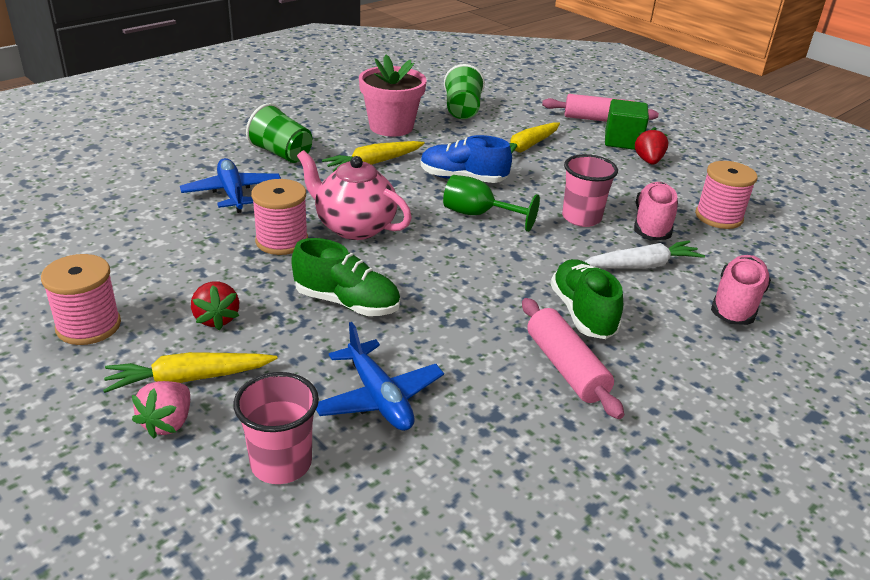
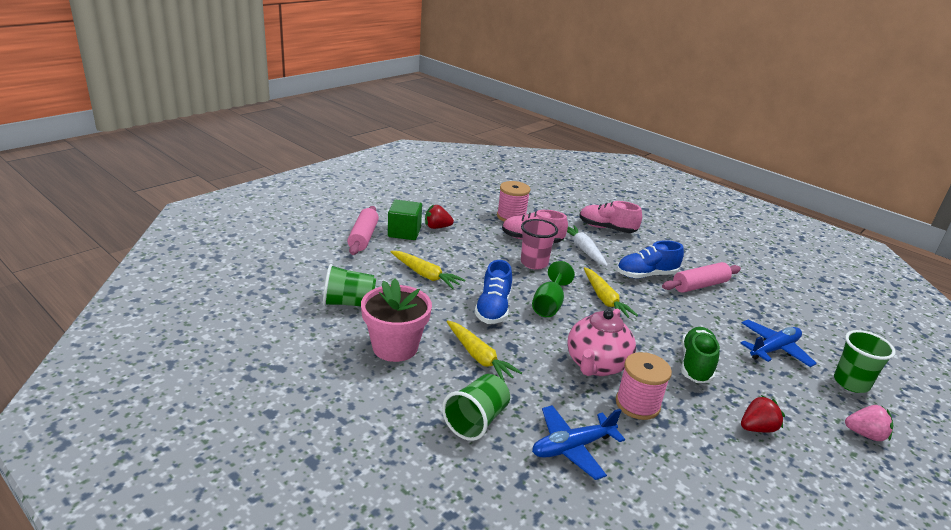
camera: 95 degrees left, 5 degrees down
pink spool [41,254,121,345] -> none
yellow carrot [103,352,278,393] -> yellow carrot moved to [584,267,638,318]
pink cup [233,372,319,484] -> green cup [834,330,896,393]
green shoe [550,259,623,339] -> blue shoe [617,240,684,278]

